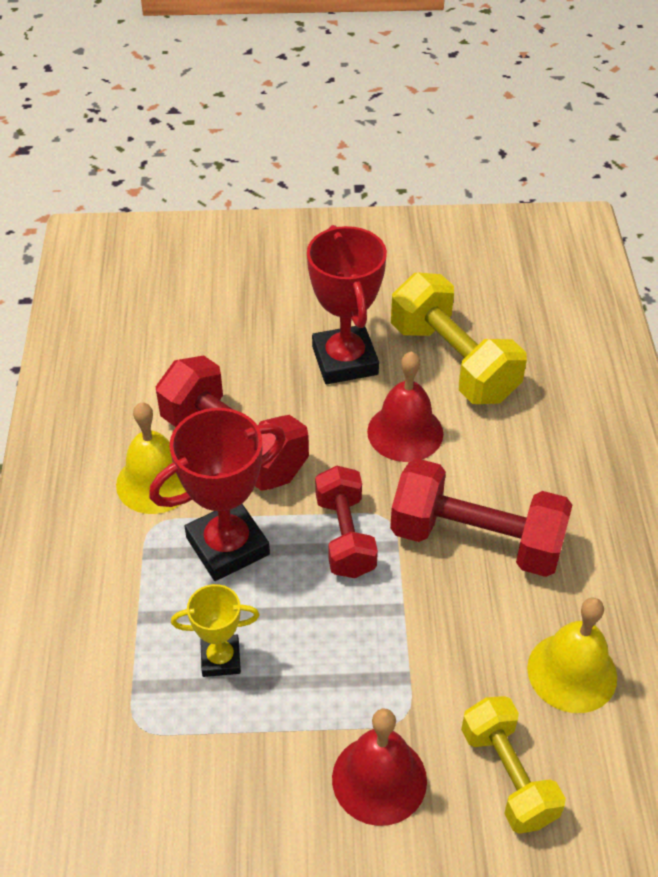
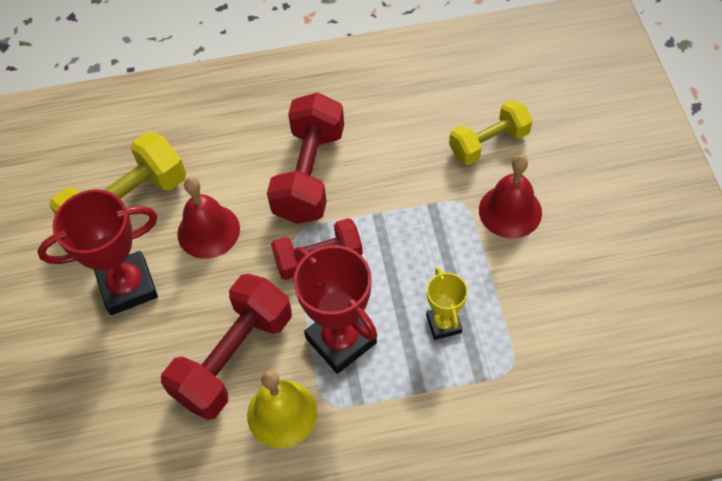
camera: 95 degrees left, 10 degrees up
yellow bell [527,597,617,713] -> none

